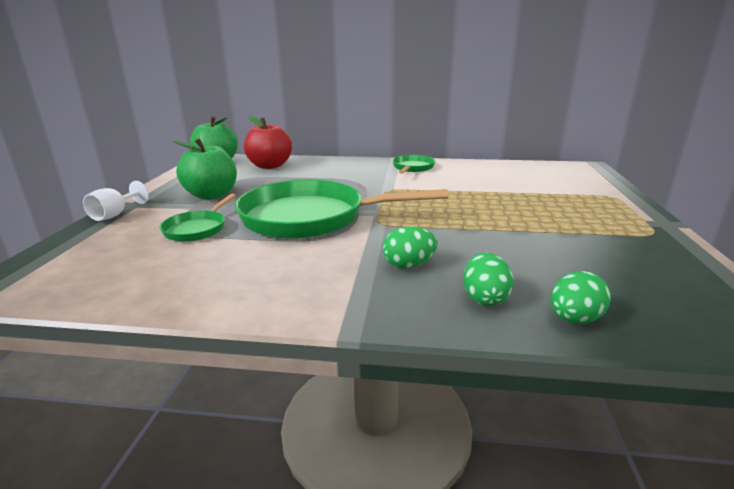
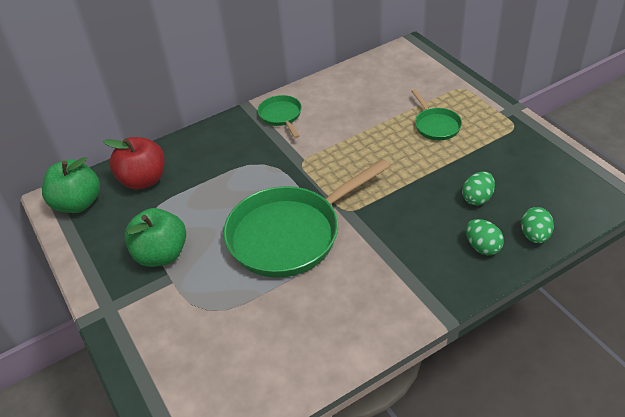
camera: 35 degrees left, 20 degrees up
white goblet [83,181,149,221] -> none
green pan [159,194,236,242] -> green pan moved to [411,89,462,140]
green egg [383,226,437,268] -> green egg moved to [462,172,495,206]

